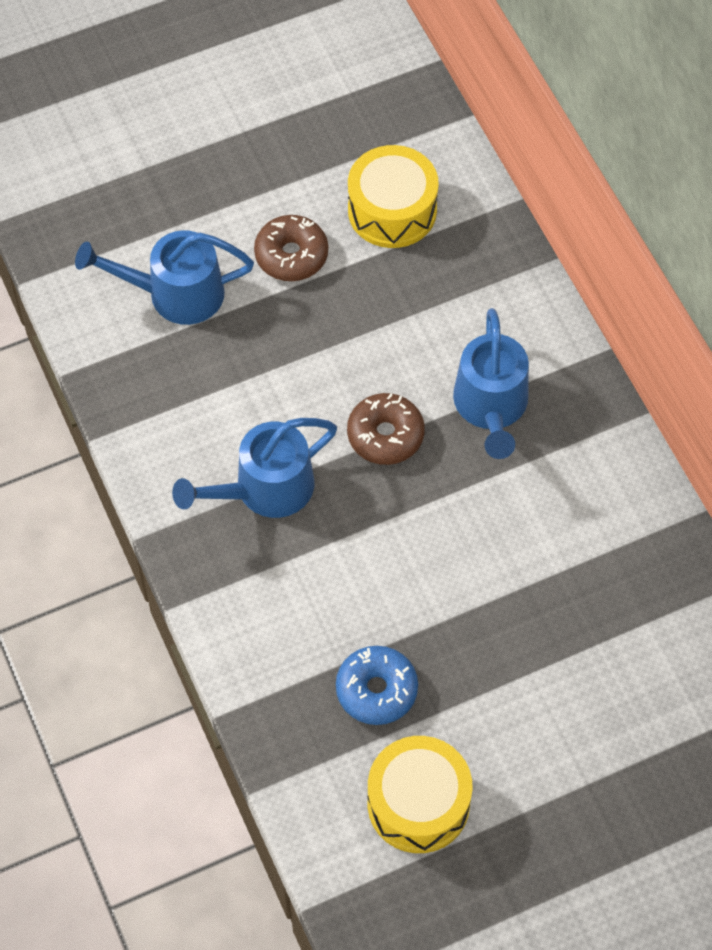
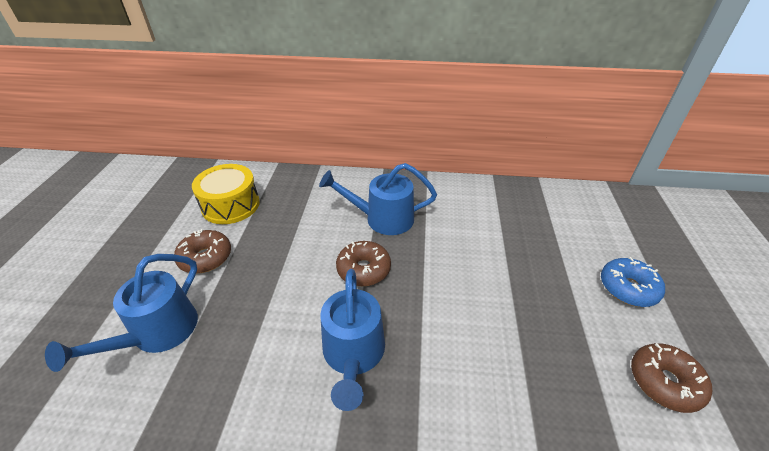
camera: 60 degrees left, 20 degrees down
blue donut [336,646,418,725] -> blue donut moved to [601,257,665,307]
yellow drum [367,736,473,853] -> brown donut [631,343,712,413]
blue watering can [453,308,529,459] -> blue watering can turned 150 degrees clockwise [319,163,437,235]

